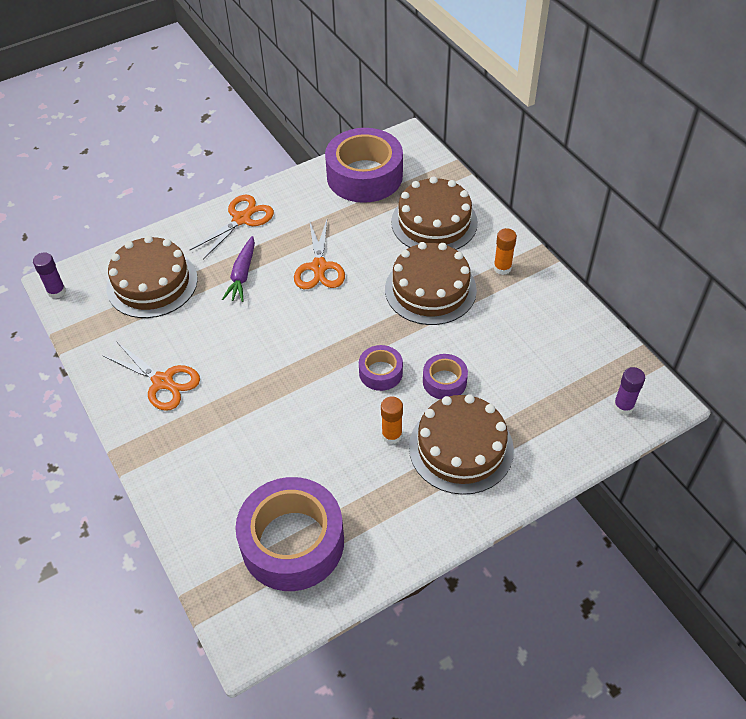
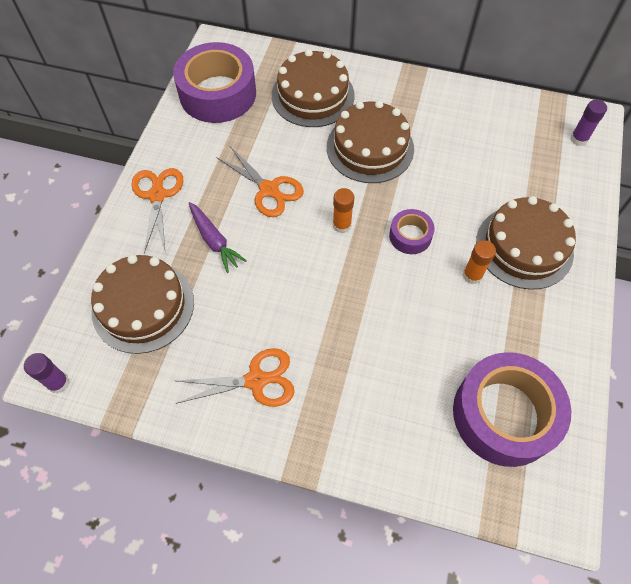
camera: 45 degrees left, 10 degrees up
purple tape [423,354,468,399] -> none
orange glue stick [494,228,517,275] -> orange glue stick moved to [333,188,354,233]

